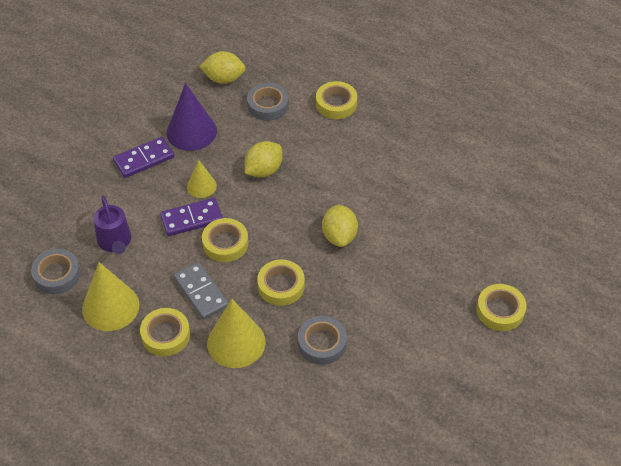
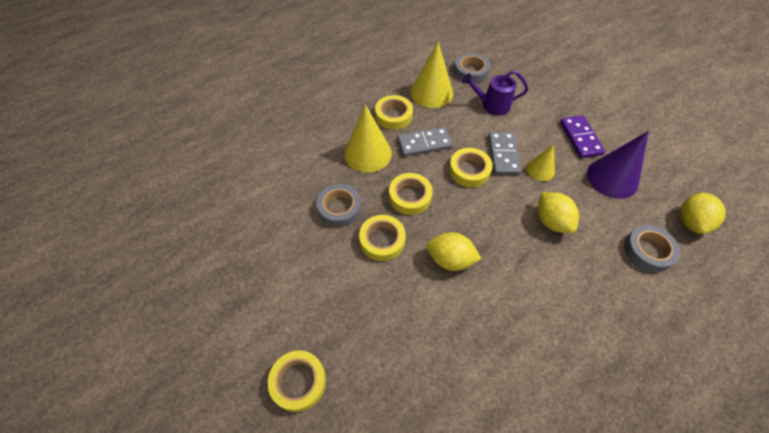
camera: 110 degrees right, 5 degrees up
purple domino [160,198,223,236] -> grey domino [488,132,521,175]
yellow tape [316,81,357,119] -> yellow tape moved to [359,215,406,261]

